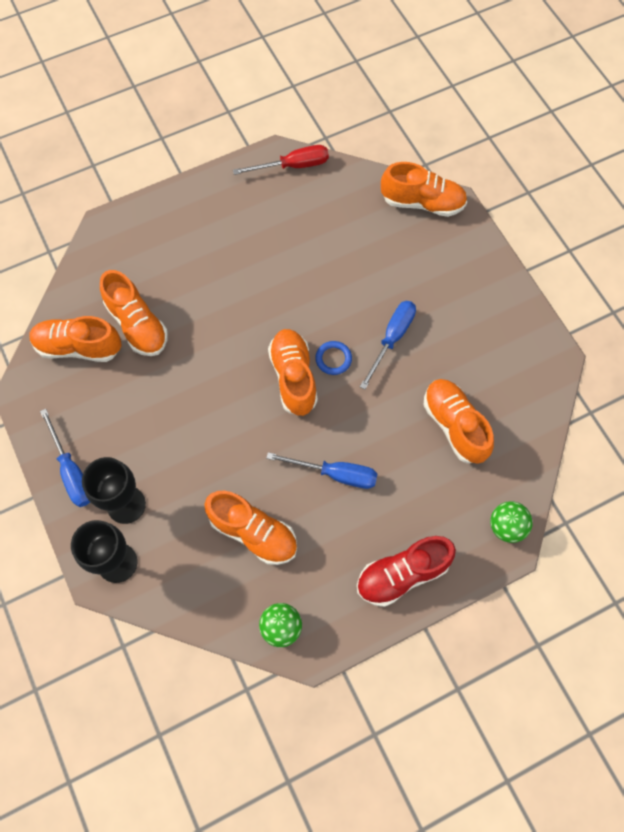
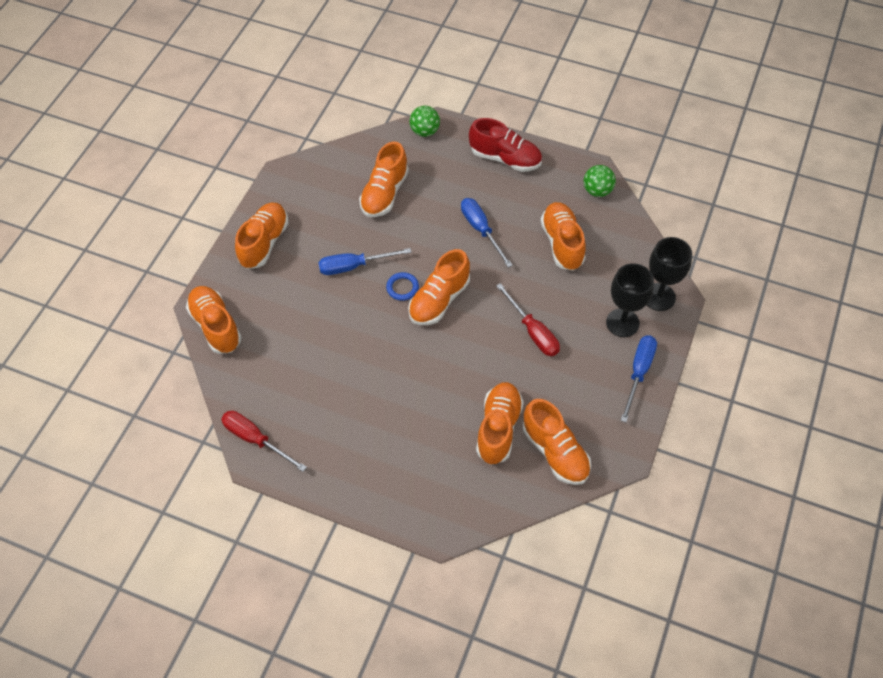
camera: 130 degrees left, 10 degrees down
none -> orange shoe [235,203,289,269]
none -> red screwdriver [496,283,560,356]

